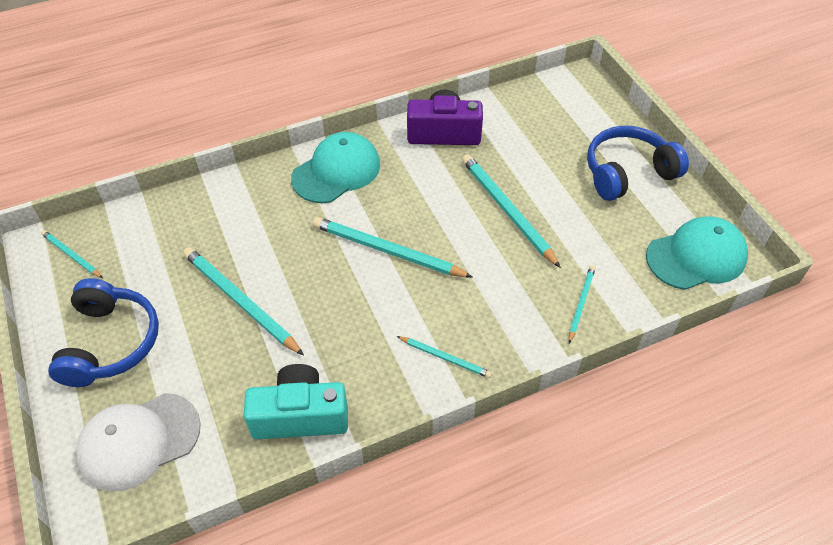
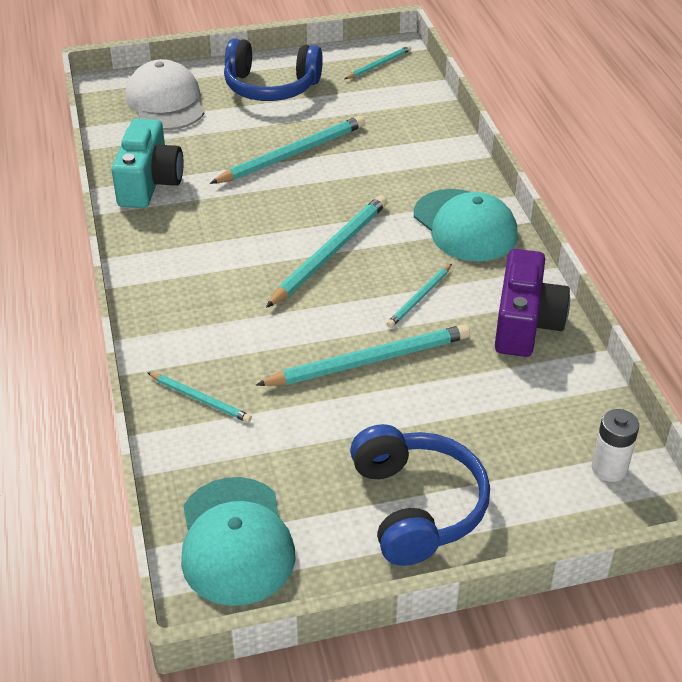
camera: 100 degrees right, 10 degrees down
turquoise pencil [397,336,492,378] -> turquoise pencil moved to [387,264,452,328]
none -> white battery [592,409,639,482]

